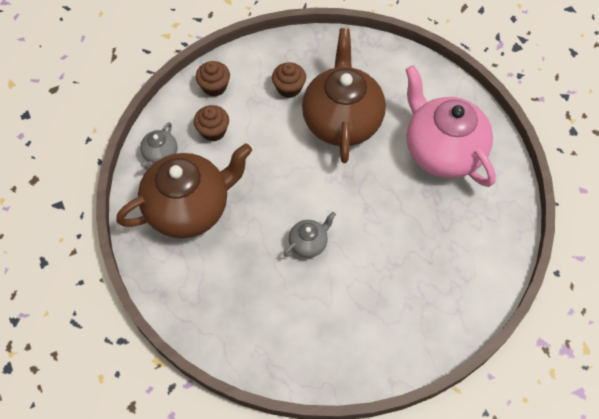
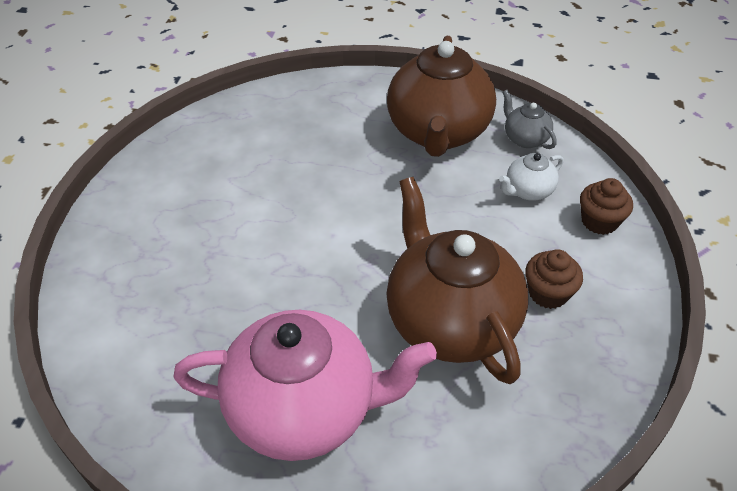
camera: 125 degrees right, 15 degrees down
brown cupcake [194,105,229,142] -> white teapot [499,153,564,200]
grey teapot [284,212,336,258] -> none
brown teapot [302,28,386,163] -> brown teapot turned 150 degrees counterclockwise [386,177,528,384]

